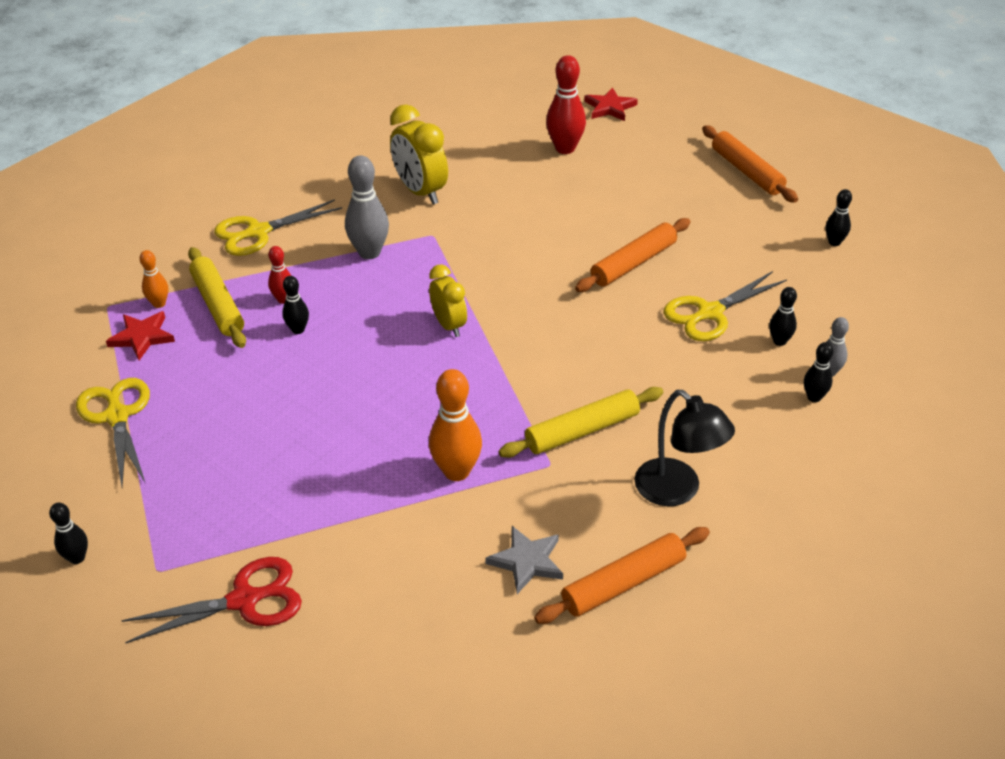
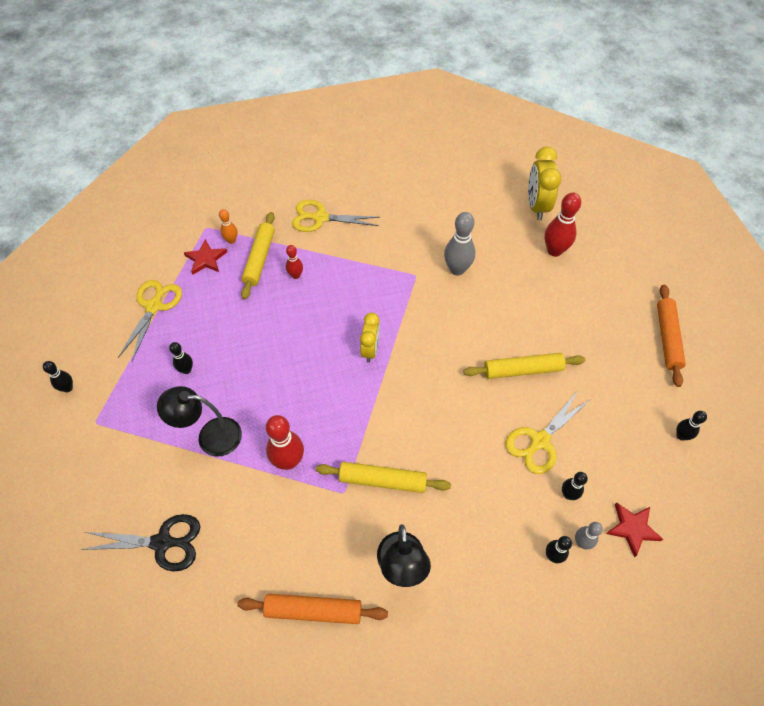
camera: 35 degrees right, 15 degrees up
red scissors [121,557,302,643] -> none
black bowling pin [282,276,309,334] -> black bowling pin moved to [169,342,193,374]
grey bowling pin [345,155,389,259] -> grey bowling pin moved to [444,212,475,276]
yellow clock [390,104,448,205] -> yellow clock moved to [528,147,562,220]
orange bowling pin [429,369,482,481] -> red bowling pin [266,415,304,470]
grey star [485,526,563,594] -> none
orange rolling pin [575,218,691,292] -> yellow rolling pin [463,353,585,379]
red star [584,87,638,121] -> red star moved to [606,502,663,557]
yellow scissors [663,271,787,341] -> yellow scissors turned 45 degrees counterclockwise [505,391,591,474]
none -> black scissors [80,514,200,572]
none -> black lamp [157,386,242,457]

